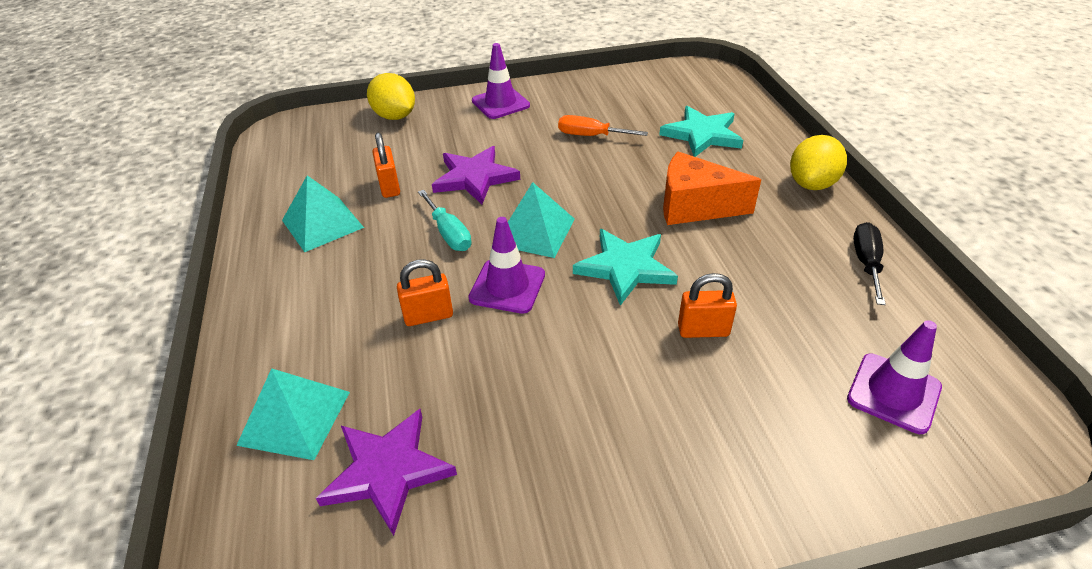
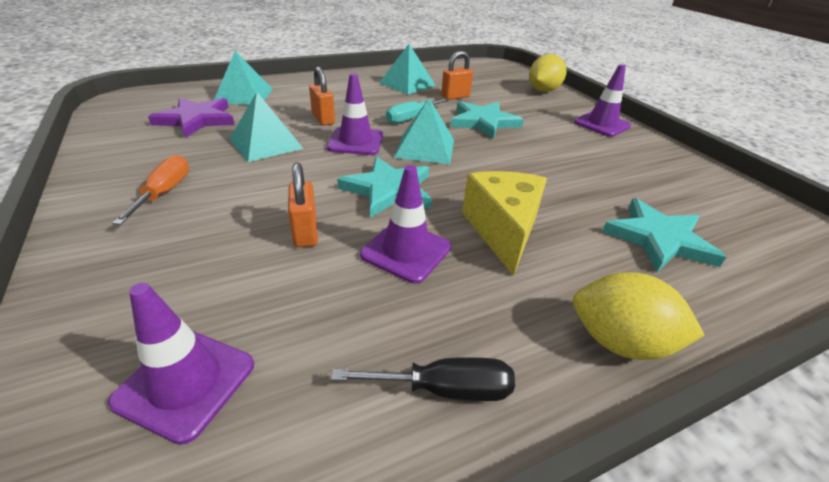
camera: 75 degrees right, 5 degrees down
purple star [432,146,520,204] -> turquoise star [451,101,524,139]
orange screwdriver [558,115,648,136] -> orange screwdriver moved to [112,155,189,225]
orange cheese [663,152,761,225] -> yellow cheese [462,171,547,276]
none -> turquoise pyramid [230,92,304,162]
none -> purple traffic cone [360,165,451,284]

